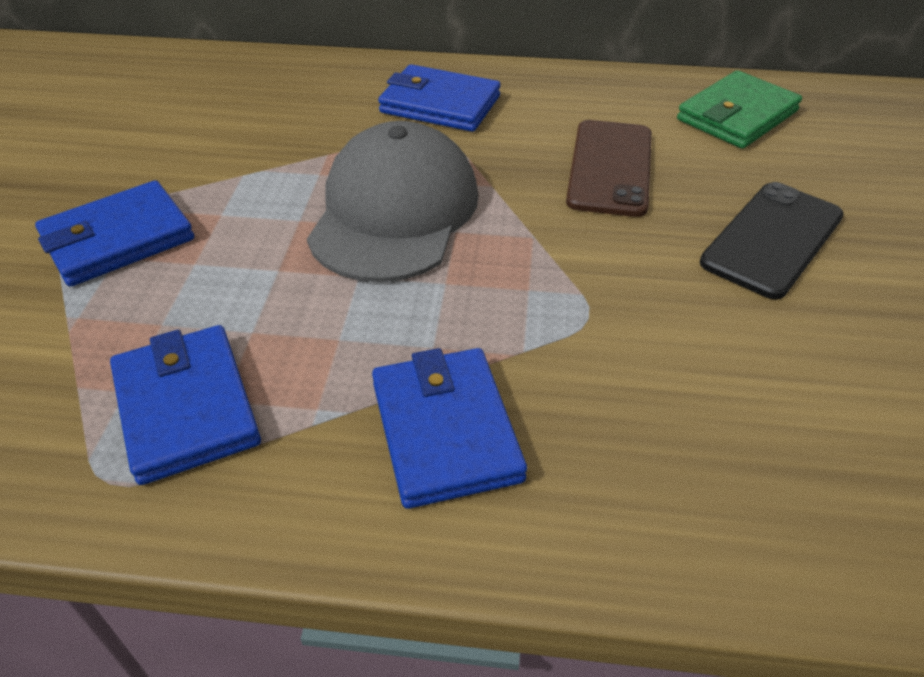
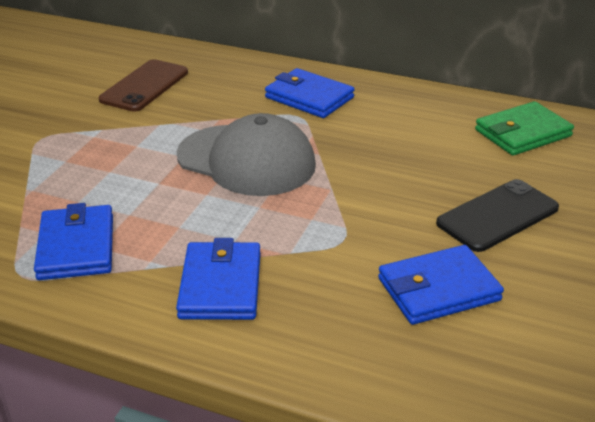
camera: 15 degrees right, 10 degrees down
blue wallet [35,180,194,287] -> blue wallet moved to [378,245,504,325]
grey cap [307,121,478,282] -> grey cap turned 90 degrees clockwise [176,113,316,196]
brown phone [566,120,652,217] -> brown phone moved to [99,59,188,112]

